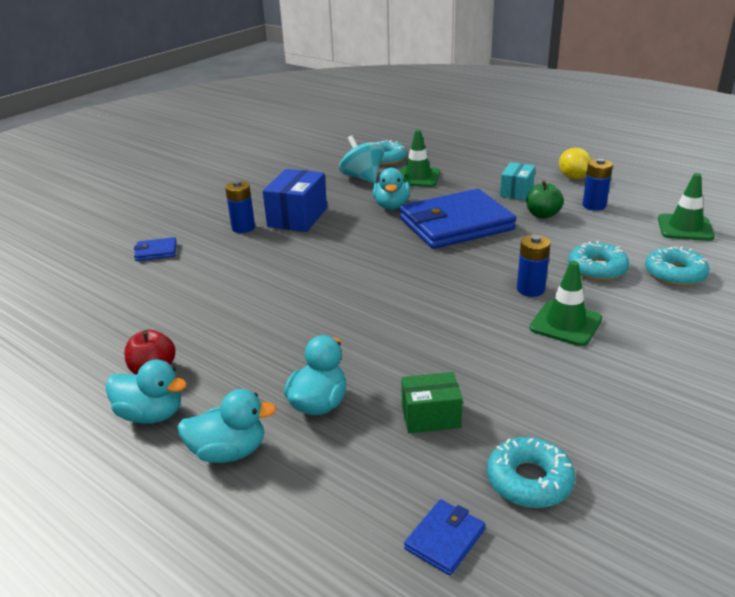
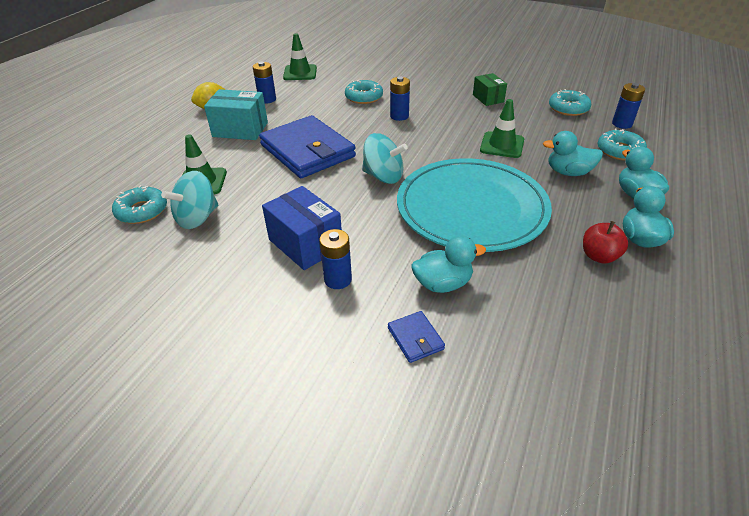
camera: 105 degrees left, 10 degrees up
blue box [263,169,327,232] -> blue box turned 45 degrees clockwise [262,186,342,270]
turquoise duck [372,168,410,210] -> turquoise duck moved to [411,235,486,293]
green box [401,372,463,433] -> green box moved to [473,73,507,106]
blue wallet [404,500,485,575] -> blue battery [612,83,645,129]
turquoise box [500,162,535,200] -> turquoise box [204,89,268,140], size x1.59
green apple [526,180,564,219] -> none
green traffic cone [530,261,602,346] -> green traffic cone moved to [480,99,524,158]
turquoise donut [645,246,710,286] -> turquoise donut moved to [597,128,647,161]
none -> turquoise spinning top [362,133,408,184]
none -> turquoise plate [397,158,552,252]

